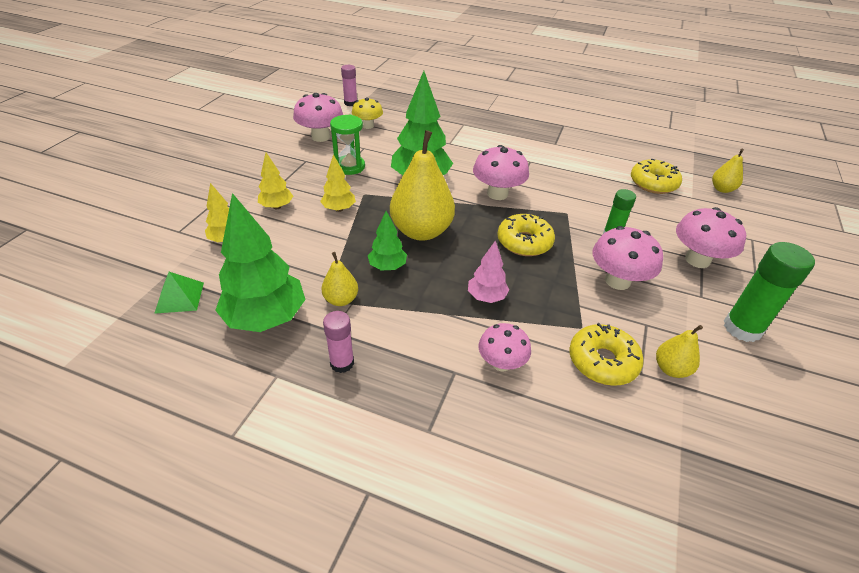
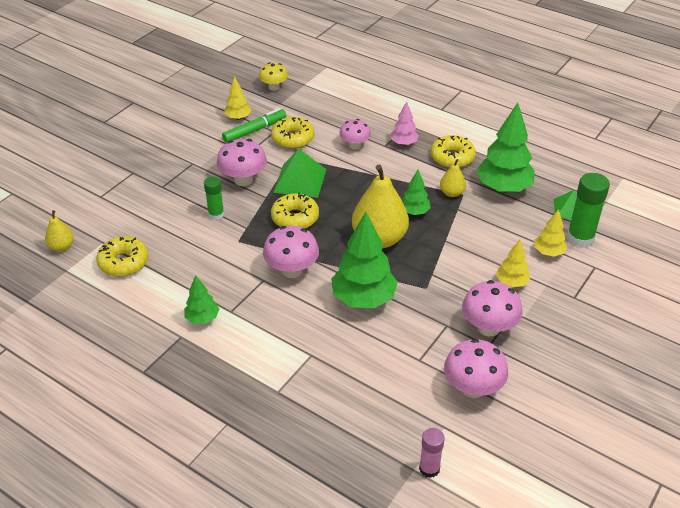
camera: 165 degrees left, 0 degrees up
yellow tree [320,154,356,212] -> yellow tree moved to [224,76,252,120]
pink glue stick [323,311,354,373] -> yellow donut [431,135,476,168]
green hourglass [330,115,365,175] -> none
yellow mushroom [352,97,383,129] -> yellow mushroom moved to [259,62,288,91]
pink tree [468,240,509,303] -> pink tree moved to [391,101,419,146]
yellow pear [656,325,703,378] -> green marker [222,108,286,143]
pink mushroom [676,207,746,268] -> pink mushroom moved to [462,280,523,337]
green glue stick [724,242,815,342] -> green glue stick moved to [567,173,610,247]
none -> green tree [184,275,219,324]
none -> green pyramid [273,149,327,198]

